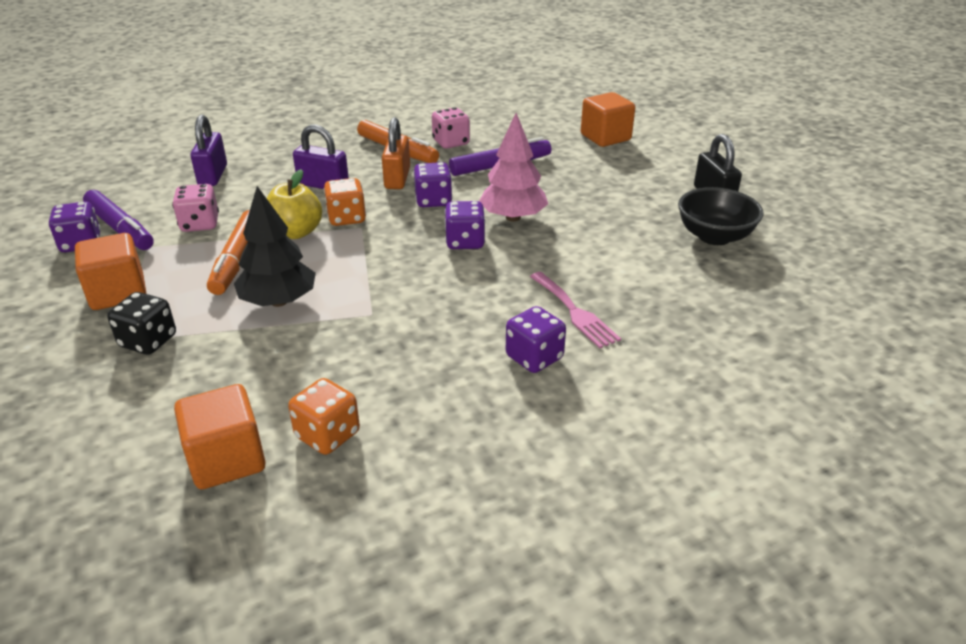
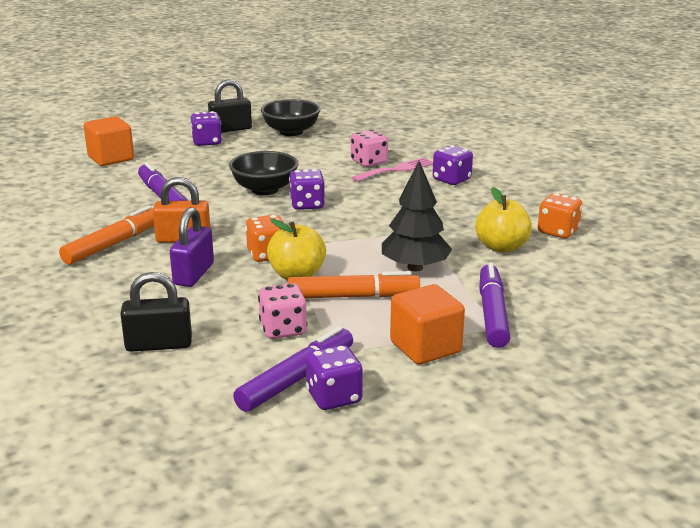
camera: 95 degrees left, 10 degrees down
black dice [107,292,176,355] -> purple marker [479,263,510,348]
orange cube [174,384,266,489] -> none
purple padlock [190,115,227,186] -> black padlock [120,272,192,352]
purple dice [413,162,452,207] -> purple dice moved to [191,111,222,146]
pink dice [432,107,470,149] -> pink dice moved to [351,129,388,167]
pink tree [479,113,548,222] -> black bowl [229,151,298,195]
none -> yellow apple [475,187,532,253]

